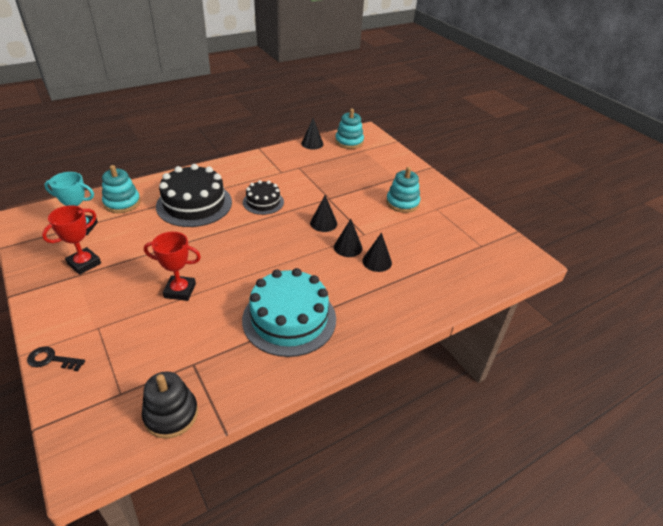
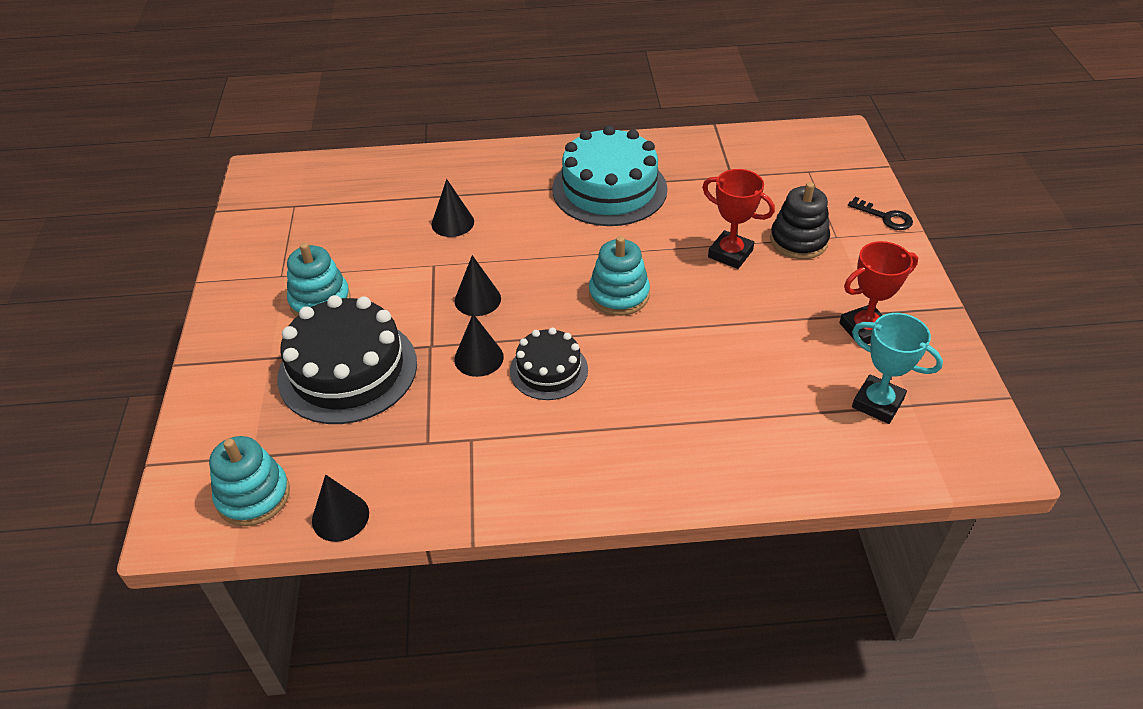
camera: 150 degrees left, 5 degrees up
turquoise stacking toy [102,165,141,213] -> turquoise stacking toy moved to [589,236,650,316]
black stacking toy [142,371,198,439] -> black stacking toy moved to [770,182,830,259]
black cake [156,164,232,227] -> black cake moved to [277,295,417,424]
black cone [334,219,363,257] -> black cone moved to [454,314,504,377]

